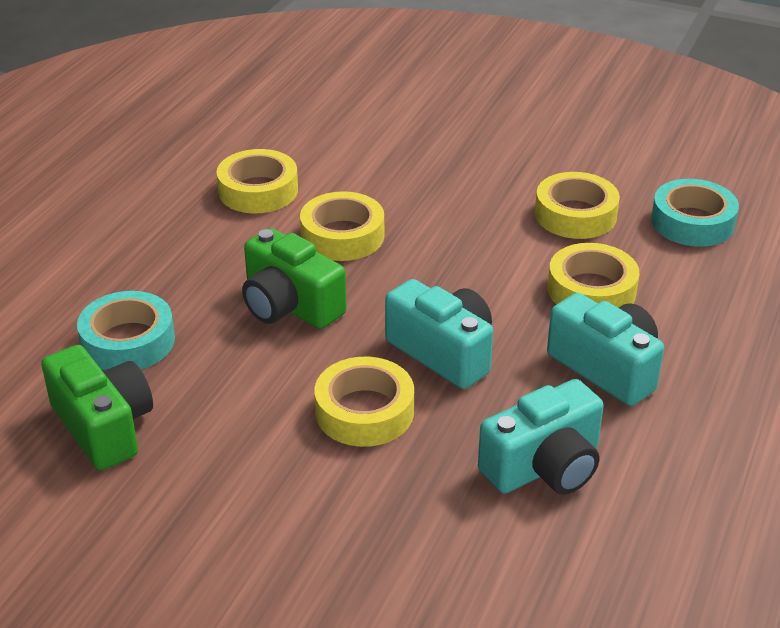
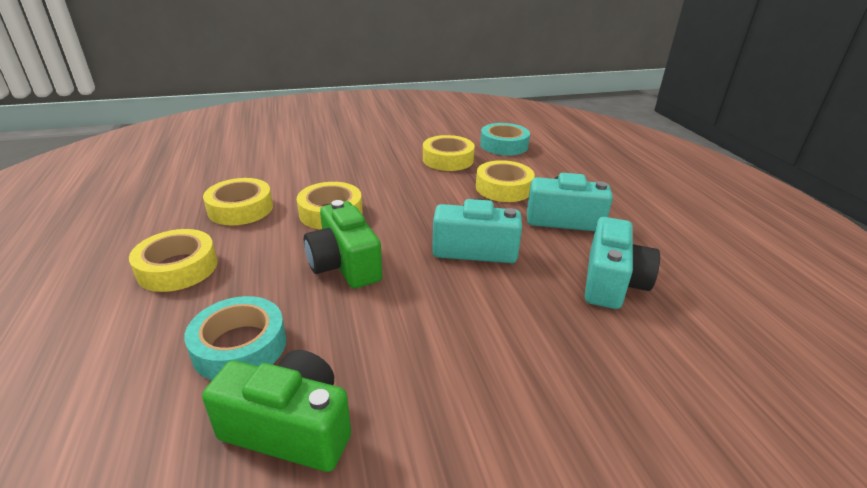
camera: 40 degrees left, 5 degrees down
green camera [242,228,347,329] -> green camera turned 60 degrees clockwise [304,200,382,288]
yellow tape [314,357,414,447] -> yellow tape moved to [129,229,217,292]

